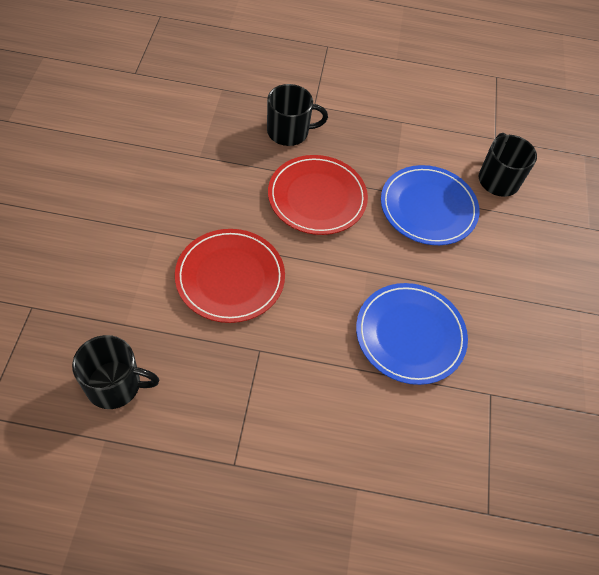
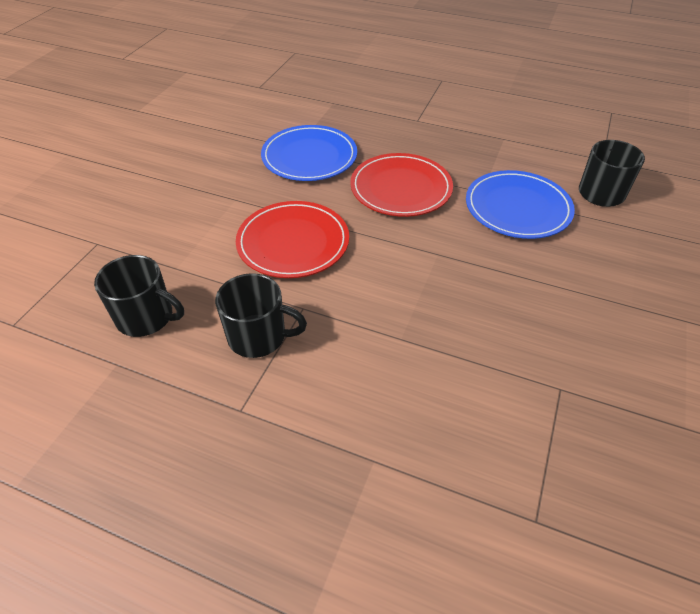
camera: 20 degrees right, 10 degrees down
black mug [267,84,328,146] -> black mug moved to [215,273,307,358]
blue plate [356,283,468,385] -> blue plate moved to [261,125,357,181]

